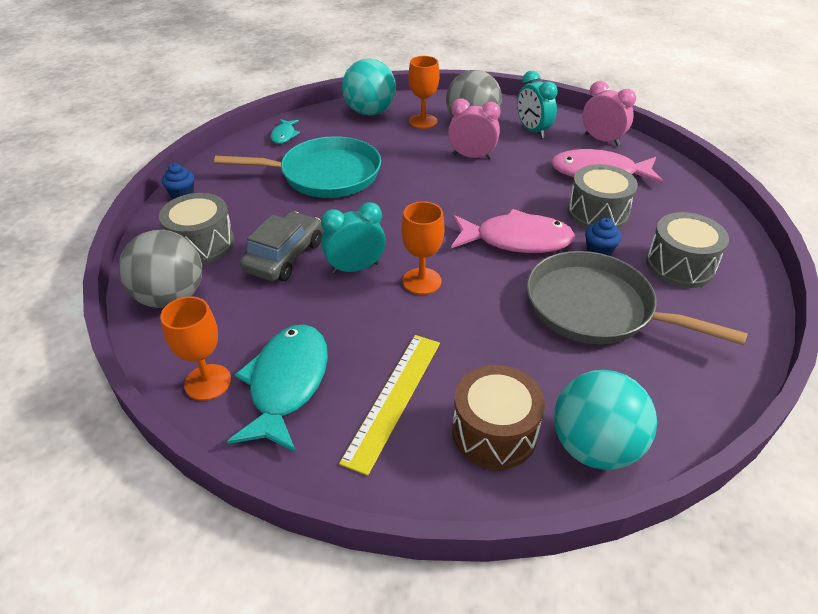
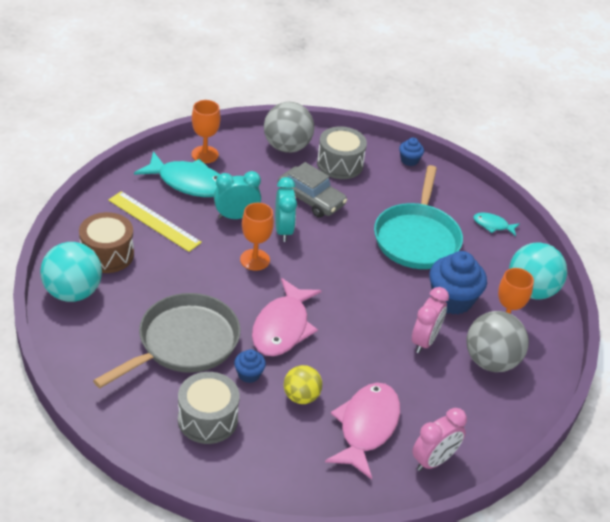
camera: 100 degrees right, 0 degrees up
turquoise clock [517,71,558,138] -> turquoise clock moved to [214,171,261,219]
grey drum [567,164,638,229] -> yellow ball [284,365,322,404]
none -> blue cupcake [429,251,487,314]

